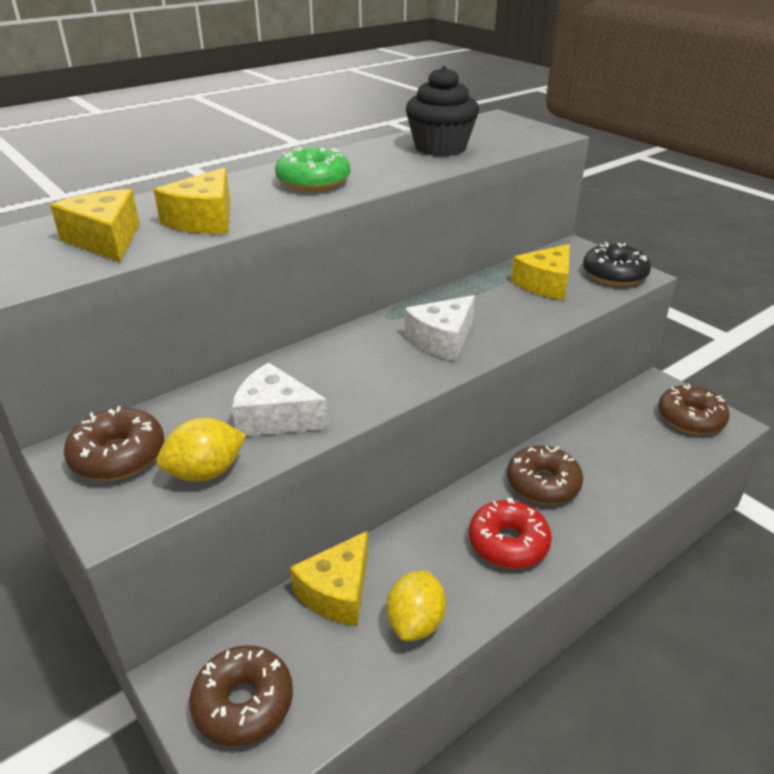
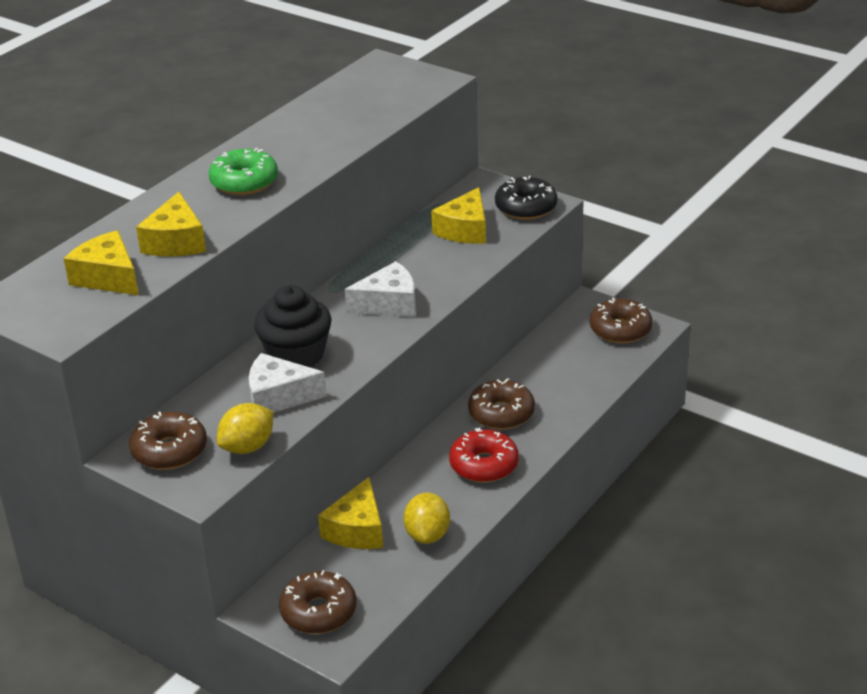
camera: 15 degrees left, 0 degrees up
white cheese [404,295,475,361] -> white cheese turned 135 degrees counterclockwise [344,261,416,317]
black cupcake [406,66,479,157] -> black cupcake moved to [254,285,332,367]

